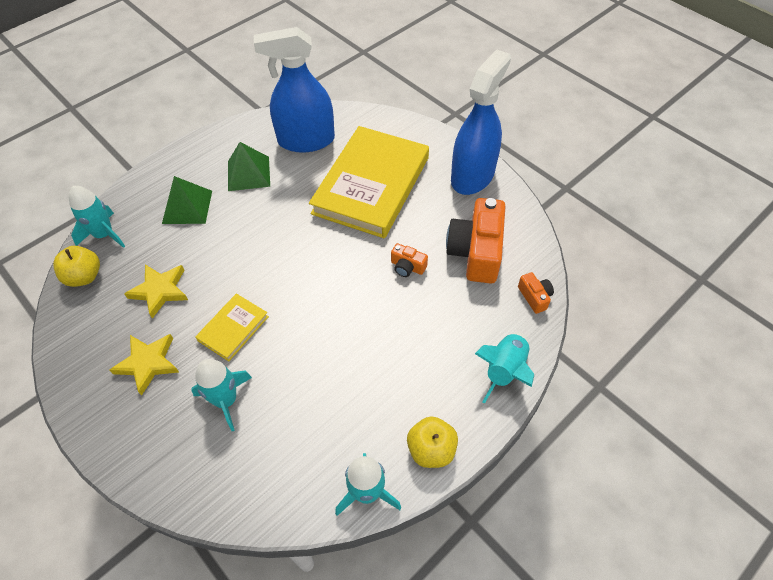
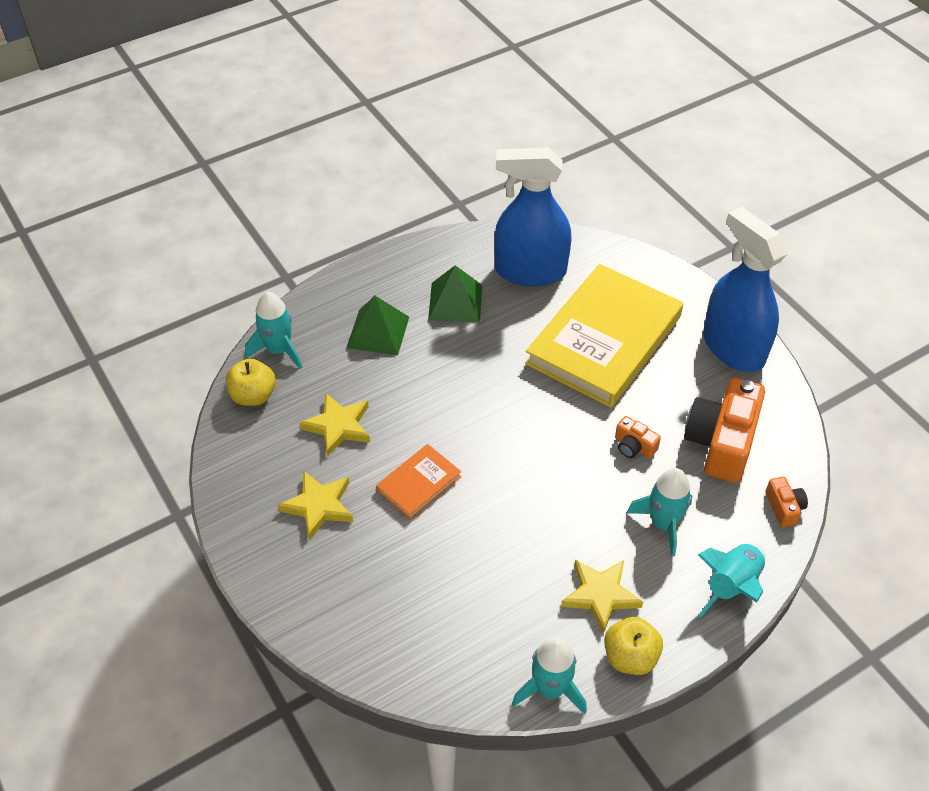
camera: 10 degrees right, 5 degrees down
turquoise rocket [191,359,252,431] -> turquoise rocket moved to [627,468,692,557]
yellow book [196,294,269,361] -> orange book [376,444,461,520]
blue spray bottle [451,49,511,195] -> blue spray bottle turned 75 degrees counterclockwise [703,207,787,372]
none -> yellow star [561,560,643,634]

